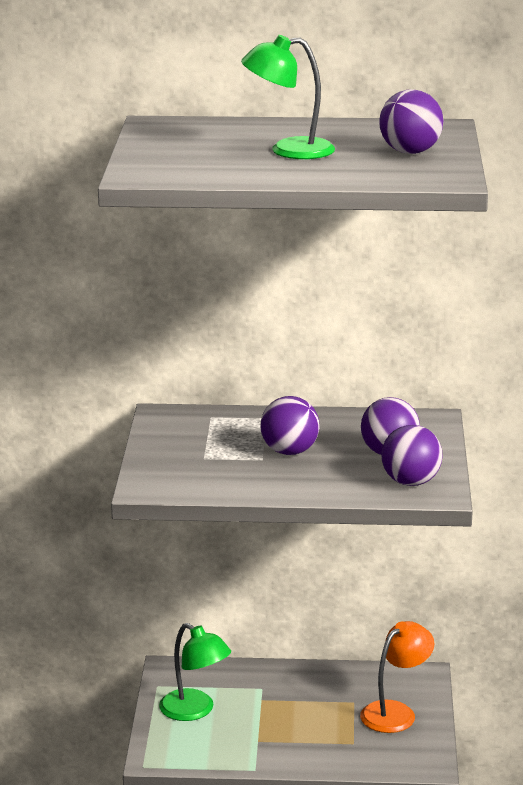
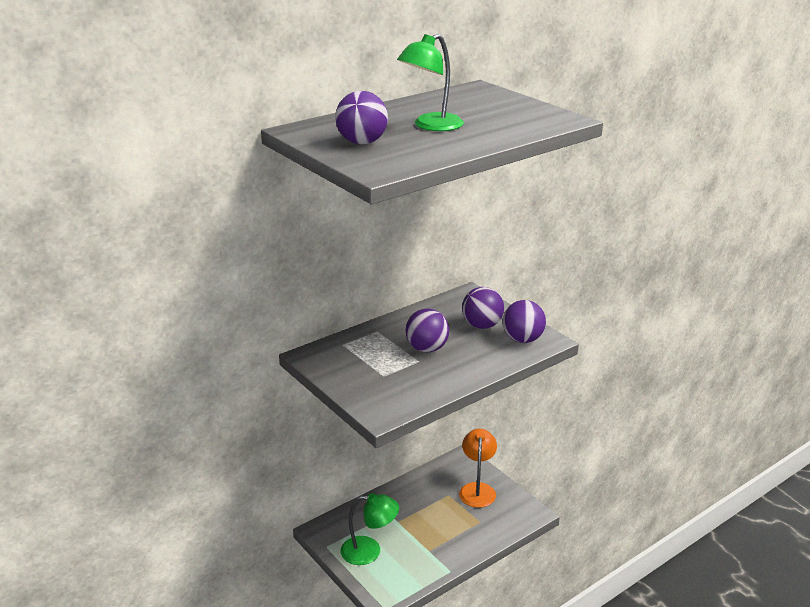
camera: 40 degrees left, 5 degrees up
purple ball [379,89,443,154] -> purple ball moved to [335,91,388,144]

